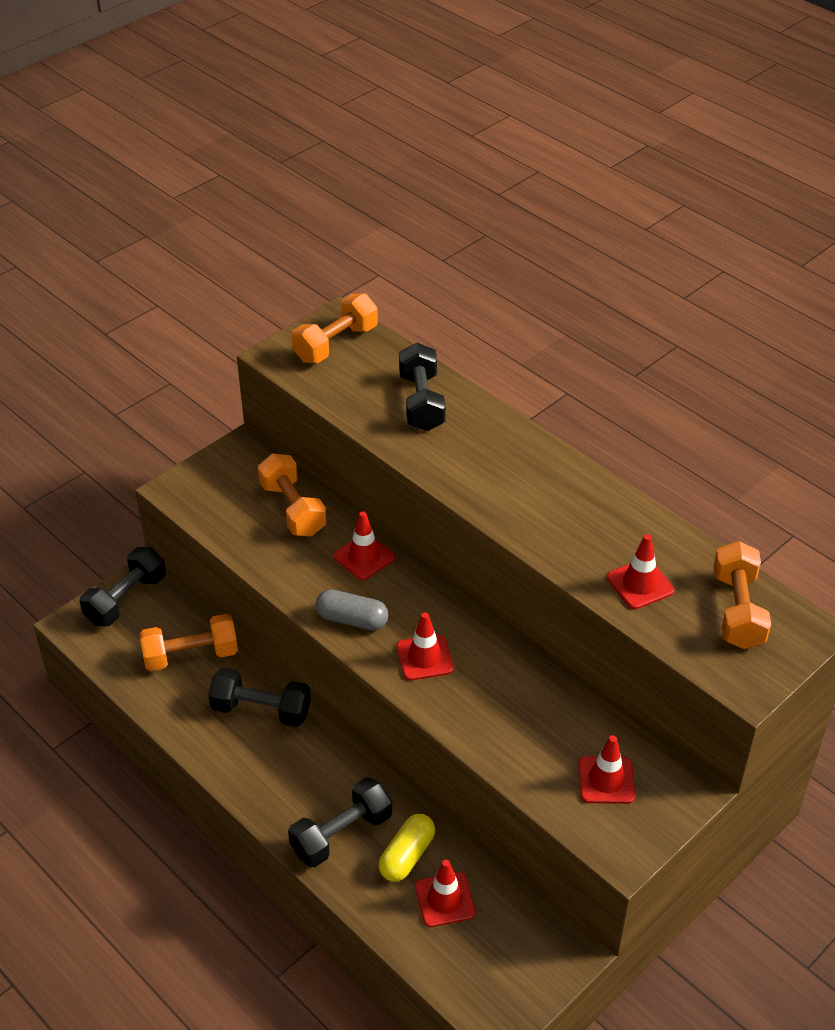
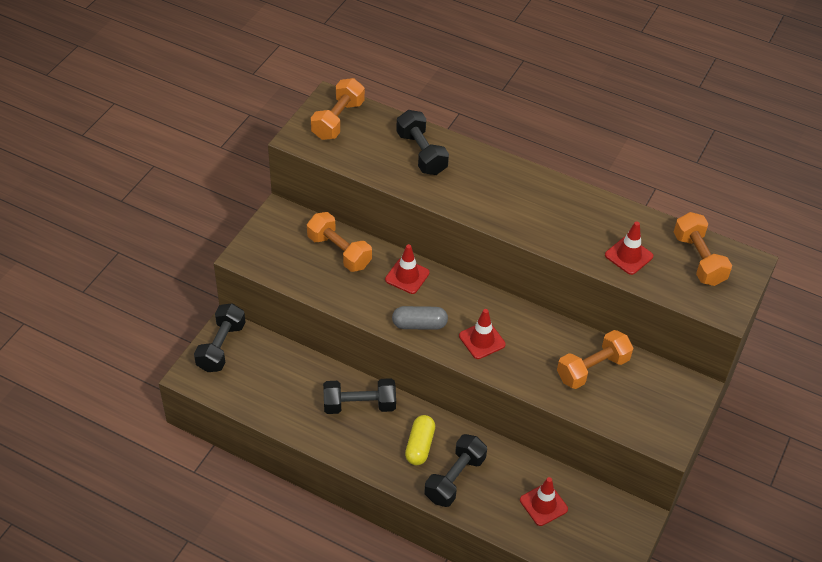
camera: 20 degrees left, 5 degrees up
orange dumbbell [139,614,238,671] -> orange dumbbell moved to [557,330,633,389]
yellow capsule [378,814,435,882] -> yellow capsule moved to [405,415,435,465]
red traffic cone [578,735,635,804] -> none

